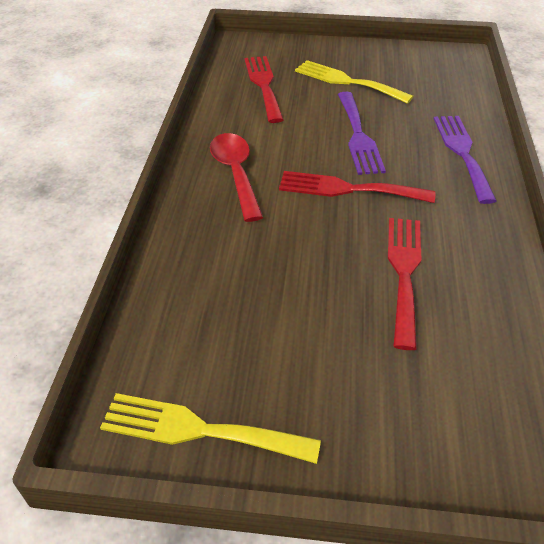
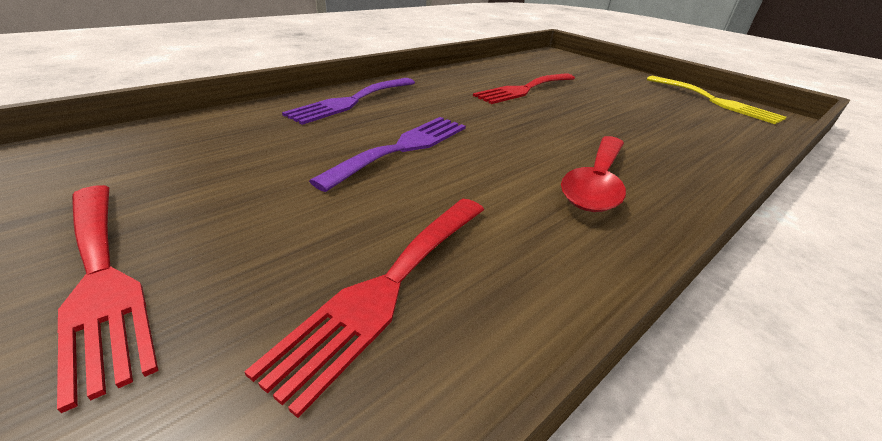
camera: 140 degrees left, 10 degrees down
red fork [279,171,435,203] -> red fork moved to [57,185,159,413]
yellow fork [295,60,414,104] -> none

